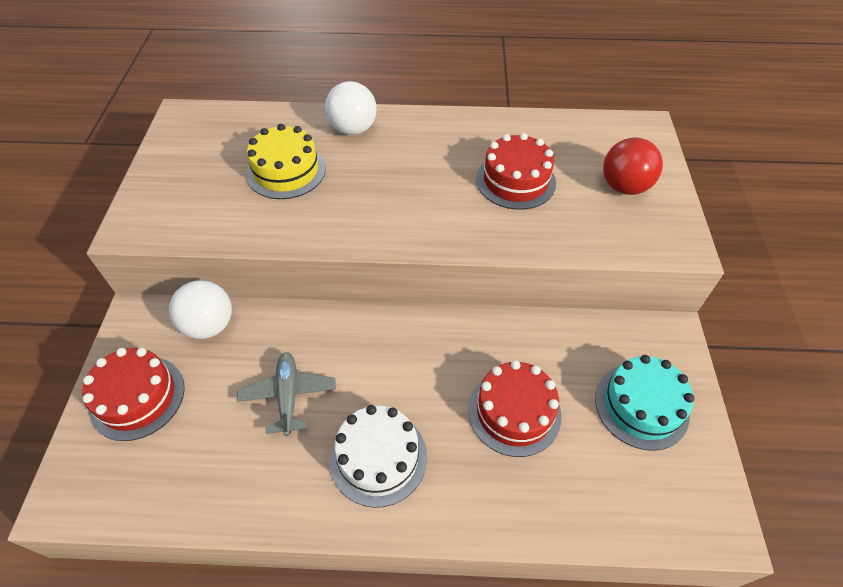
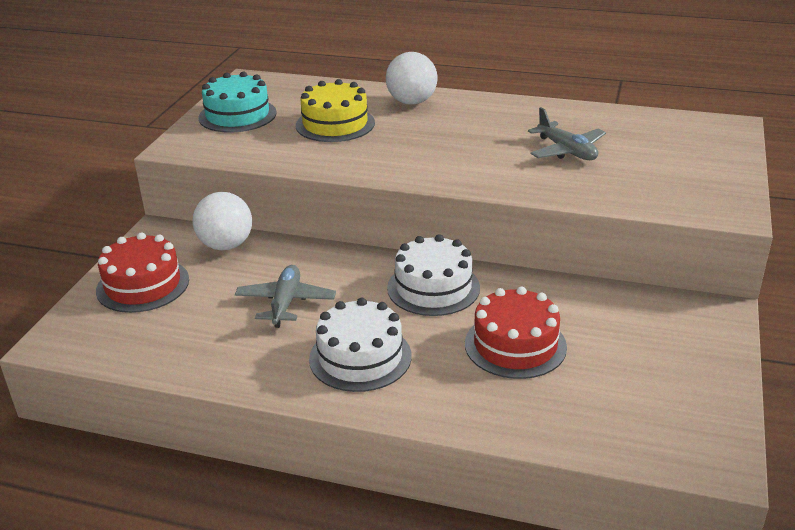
camera: 15 degrees right, 20 degrees down
red cake [476,133,556,210] -> grey plane [528,107,606,160]
turquoise cake [595,355,694,451] -> turquoise cake moved to [198,72,276,133]
red ball [603,137,663,195] -> none
none -> white cake [387,234,480,316]

